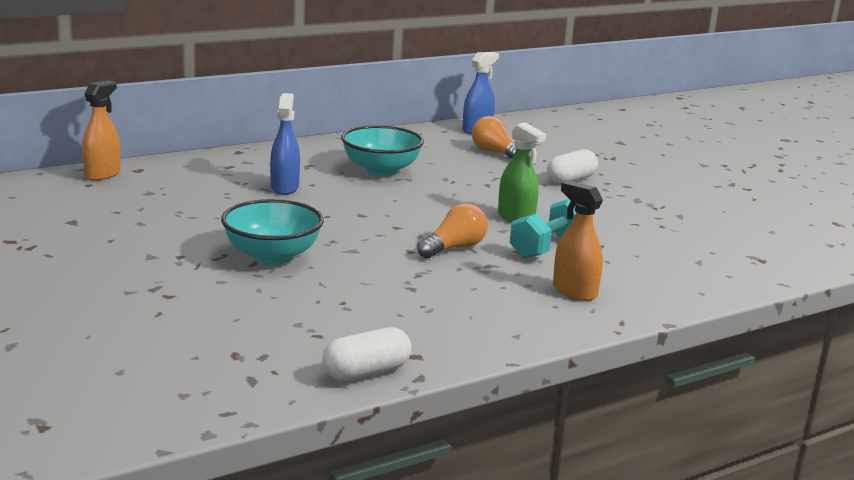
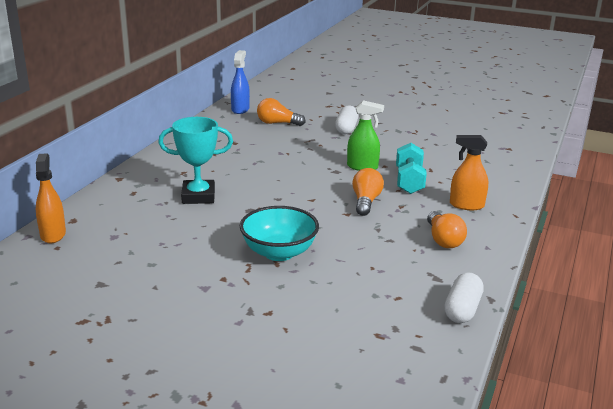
camera: 35 degrees left, 5 degrees up
blue spray bottle [270,93,300,195] -> turquoise trophy [158,117,233,204]
turquoise bowl [341,125,424,176] -> none
none -> orange light bulb [427,211,467,248]

